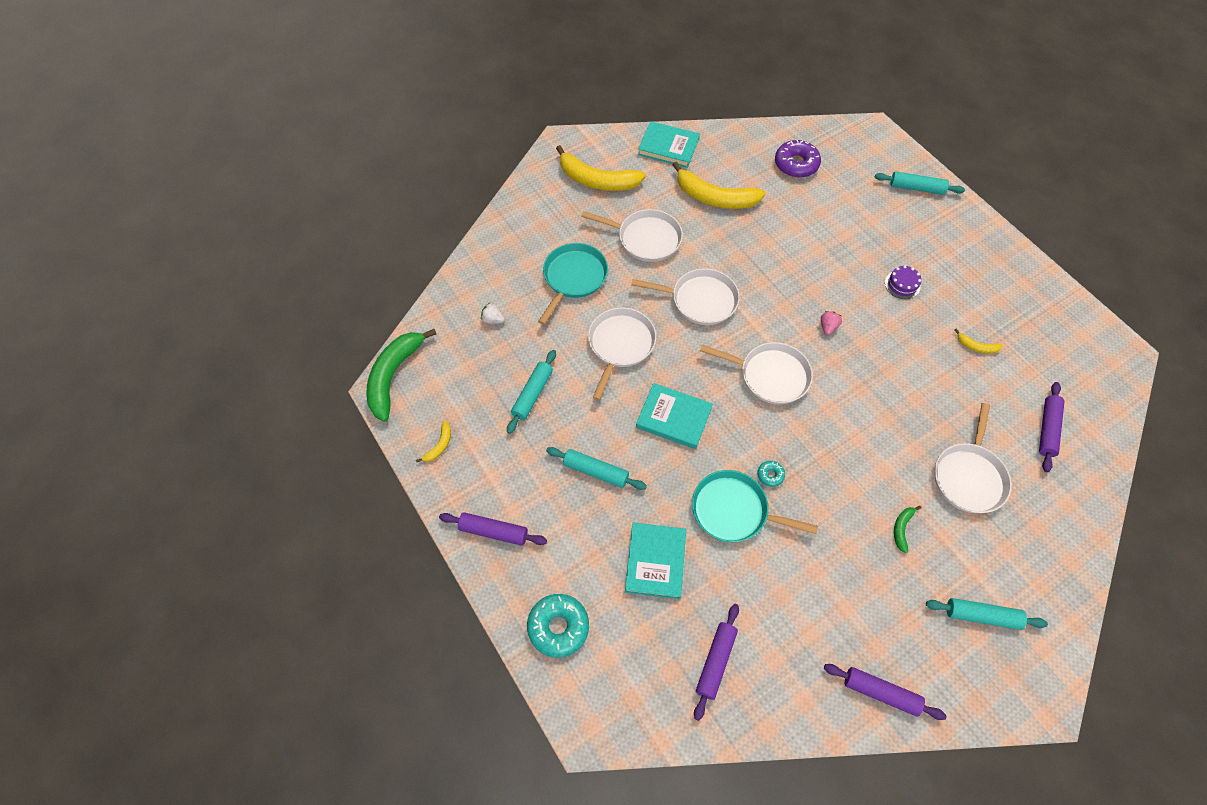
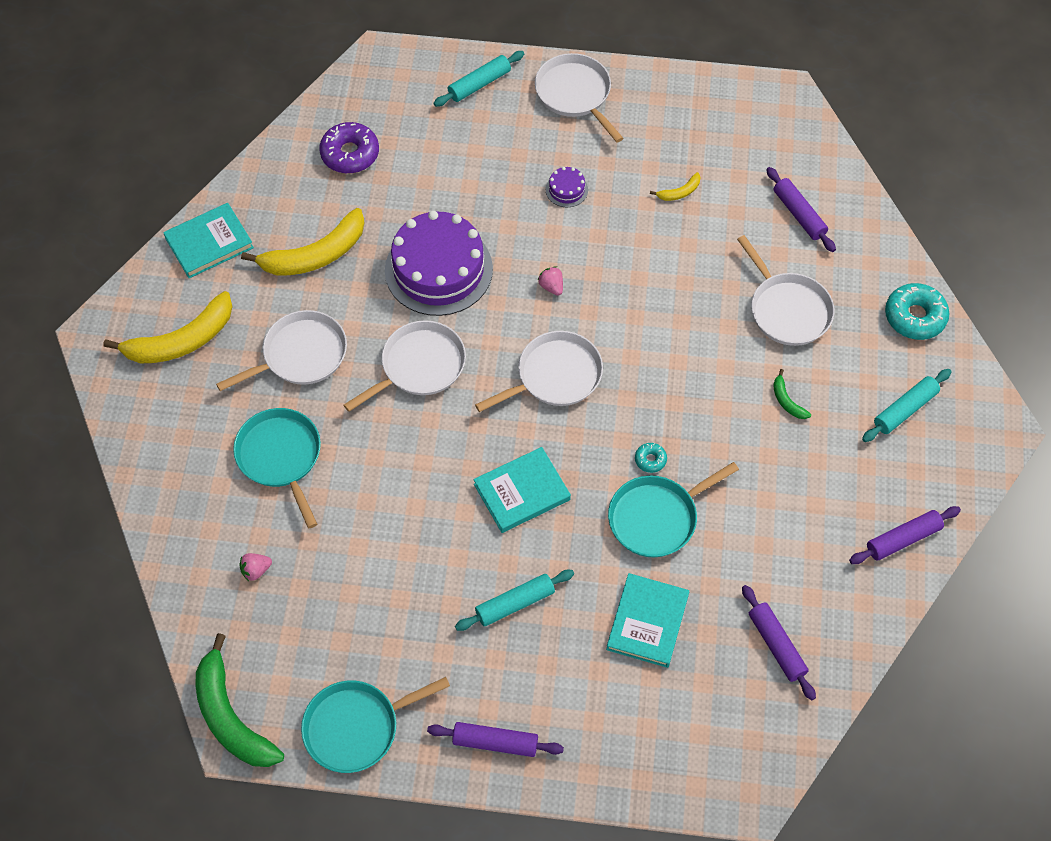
camera: 50 degrees left, 0 degrees up
yellow banana [416,421,451,462] -> turquoise pan [301,677,450,773]
purple rolling pin [439,512,547,546] -> purple rolling pin turned 45 degrees clockwise [427,722,564,757]
white strawberry [481,303,505,324] -> pink strawberry [240,553,272,581]
turquoise rolling pin [507,350,556,434] -> none
turquoise donut [527,594,589,658] -> turquoise donut moved to [885,283,949,340]
white pan [588,307,656,400] -> white pan moved to [535,53,623,142]
turquoise book [625,523,686,599] -> turquoise book turned 60 degrees clockwise [606,573,689,668]
none -> purple cake [385,211,493,316]

